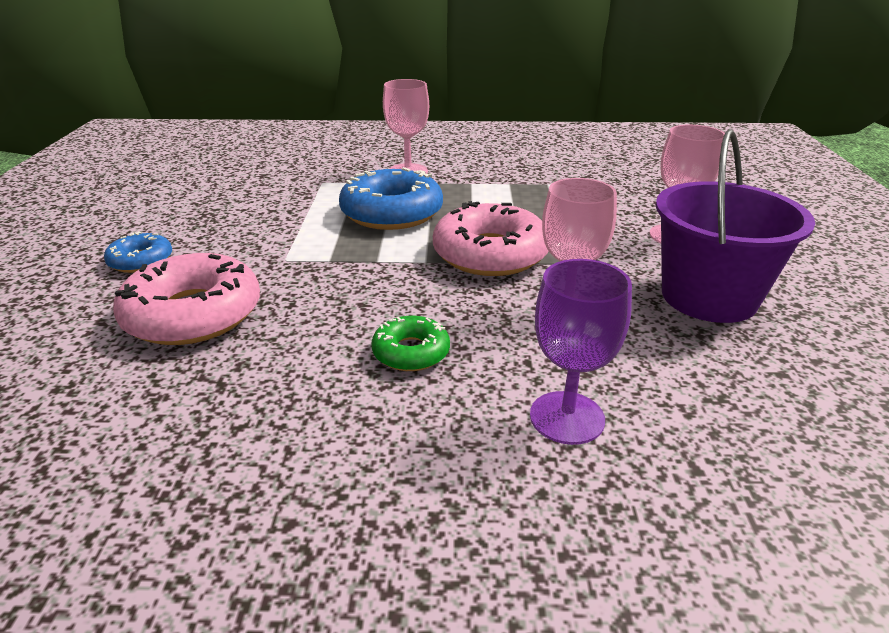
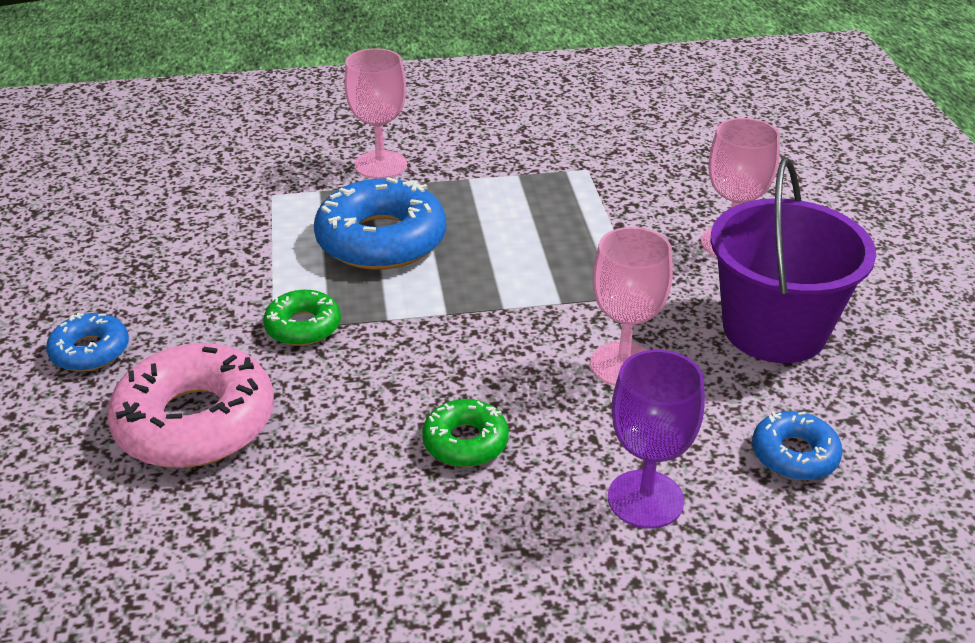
camera: 10 degrees left, 5 degrees up
pink donut [433,201,548,276] -> none
none -> green donut [263,290,341,346]
none -> blue donut [752,411,843,480]

